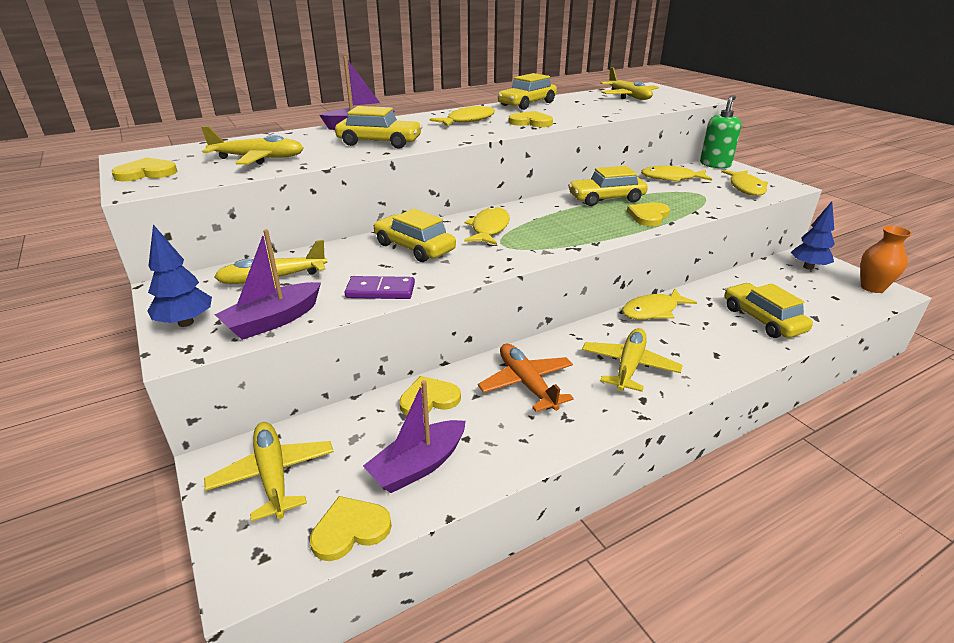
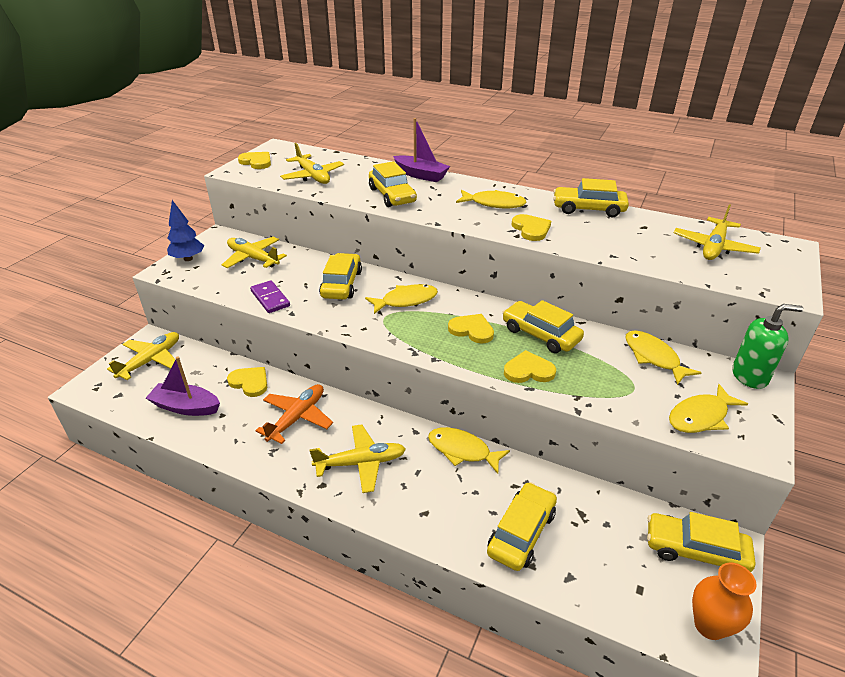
camera: 55 degrees right, 5 degrees up
purple boat [215,229,321,340] -> none
yellow heart [310,496,392,561] -> yellow heart moved to [448,314,494,343]
blue tree [791,202,835,270] -> yellow car [647,512,755,572]

